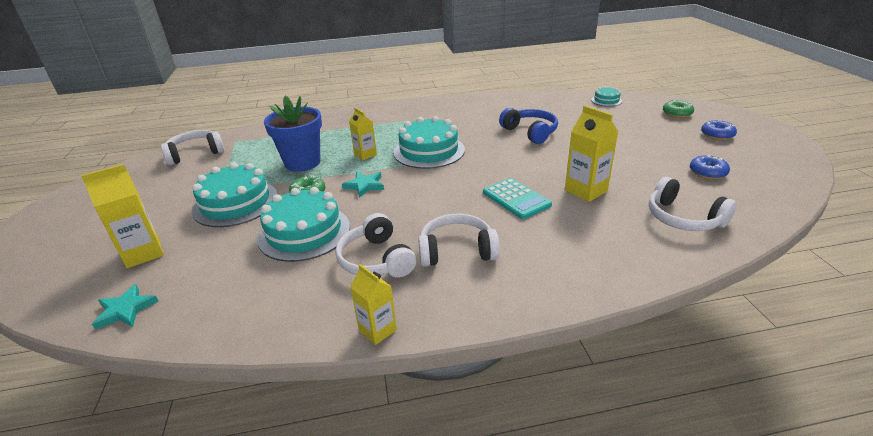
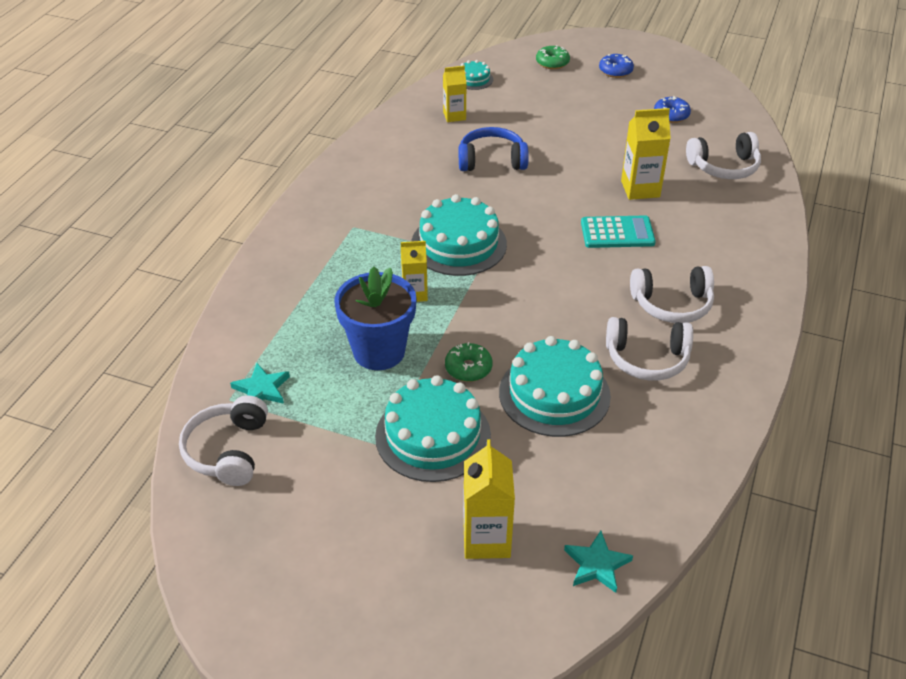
camera: 60 degrees left, 10 degrees up
turquoise star [342,172,384,198] -> turquoise star moved to [230,363,290,404]
yellow carton [350,264,397,345] -> yellow carton moved to [443,66,467,122]
white headphones [418,214,500,267] -> white headphones turned 120 degrees counterclockwise [630,266,714,323]

